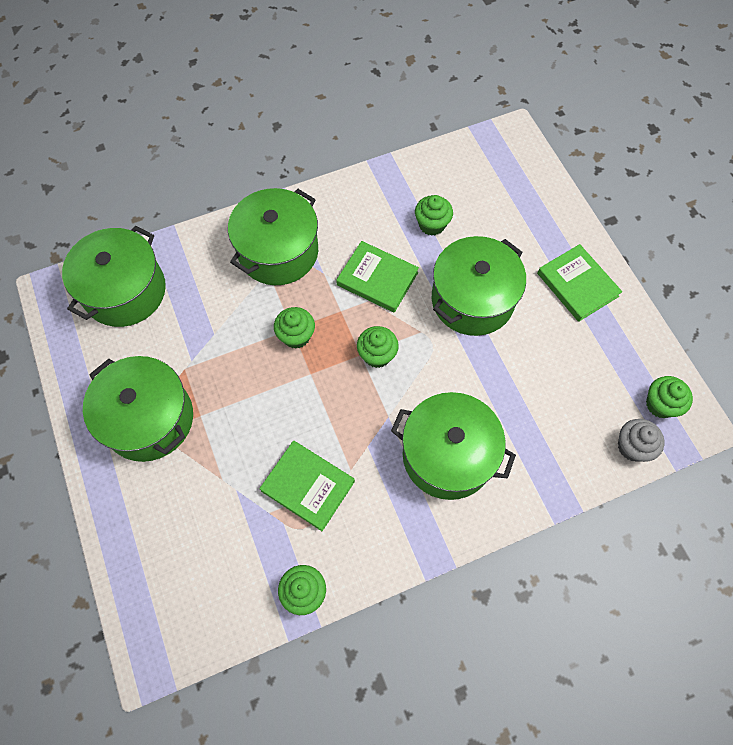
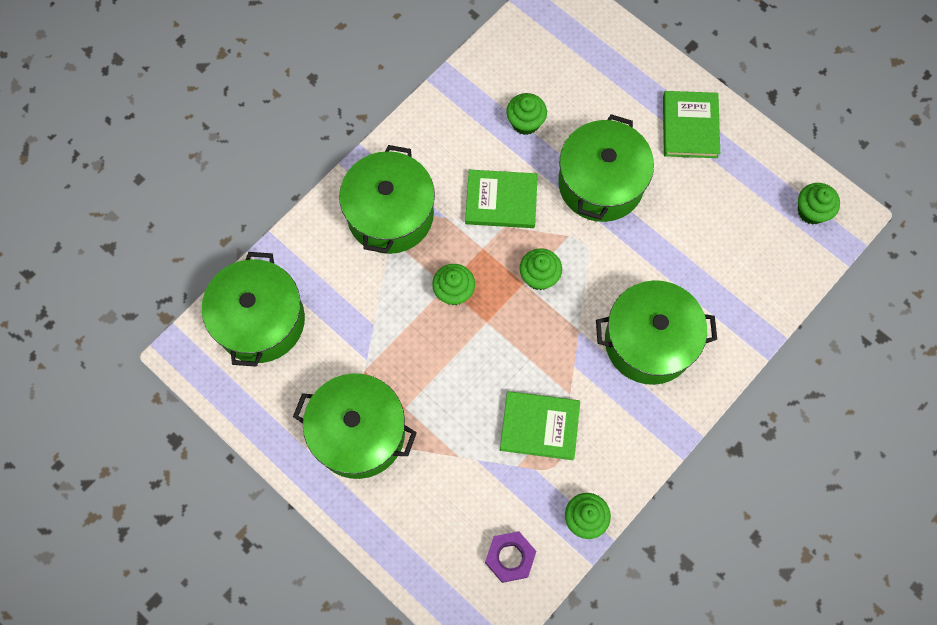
camera: 25 degrees left, 5 degrees up
green book [537,244,622,322] -> green book turned 60 degrees clockwise [663,91,720,158]
grey cupcake [618,419,665,462] -> none
none -> purple nut [485,531,536,583]

